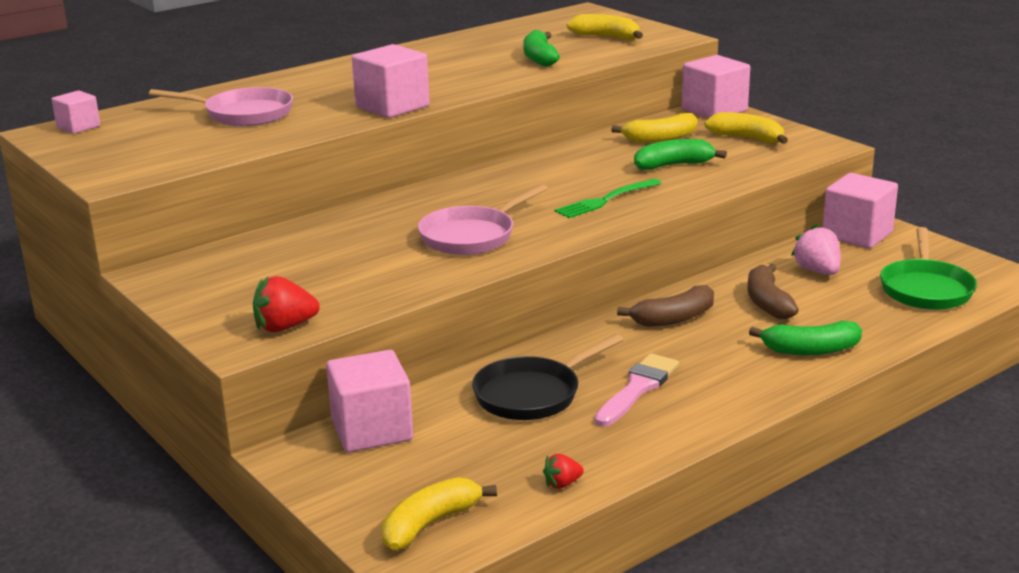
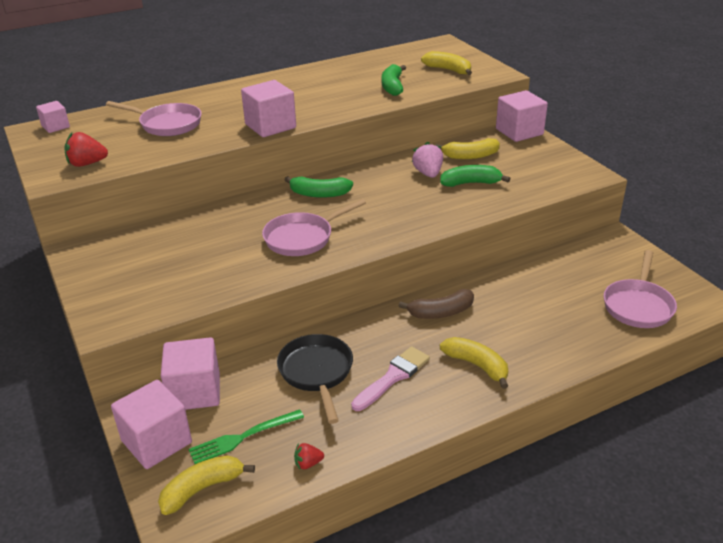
camera: 10 degrees right, 10 degrees up
red strawberry [253,276,320,332] -> red strawberry moved to [64,132,108,167]
black pan [472,334,623,420] -> black pan turned 105 degrees clockwise [277,334,353,424]
green fork [554,179,662,218] -> green fork moved to [188,409,304,464]
yellow banana [704,112,788,144] -> yellow banana moved to [440,337,508,389]
brown banana [747,264,798,319] -> none
green banana [749,321,862,355] -> green banana moved to [284,176,353,198]
pink strawberry [791,224,840,275] -> pink strawberry moved to [412,142,443,178]
pink cube [822,173,898,249] -> pink cube moved to [111,380,192,469]
green pan [880,227,977,310] -> pink pan [603,250,677,328]

